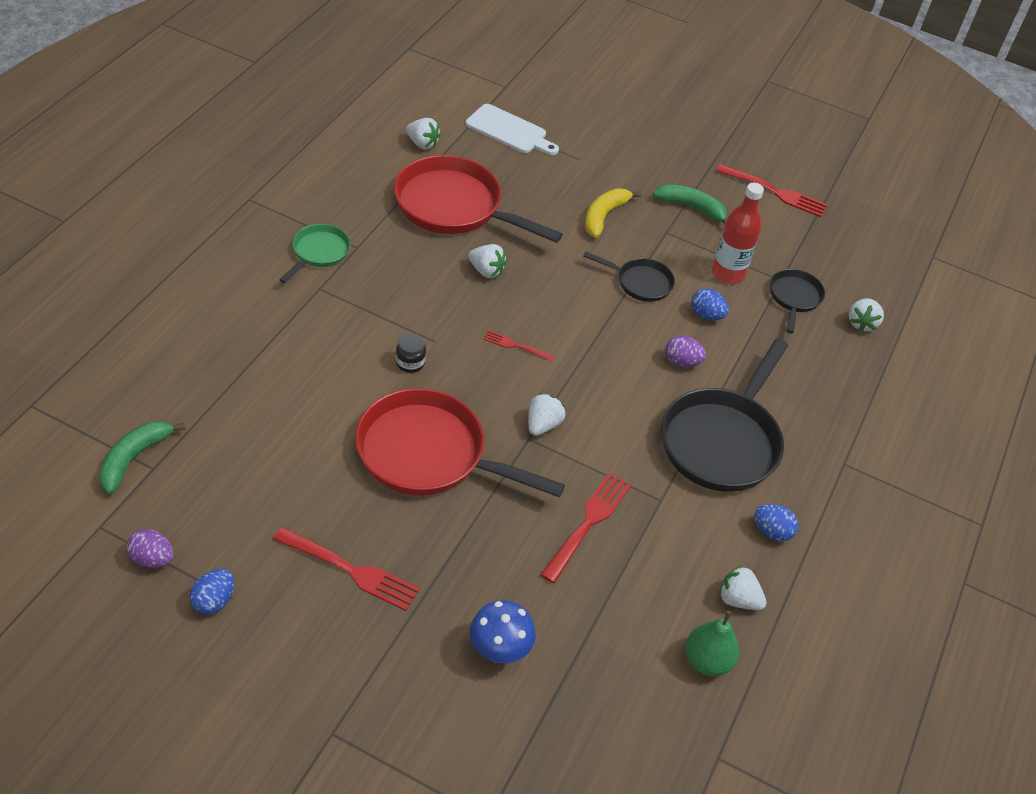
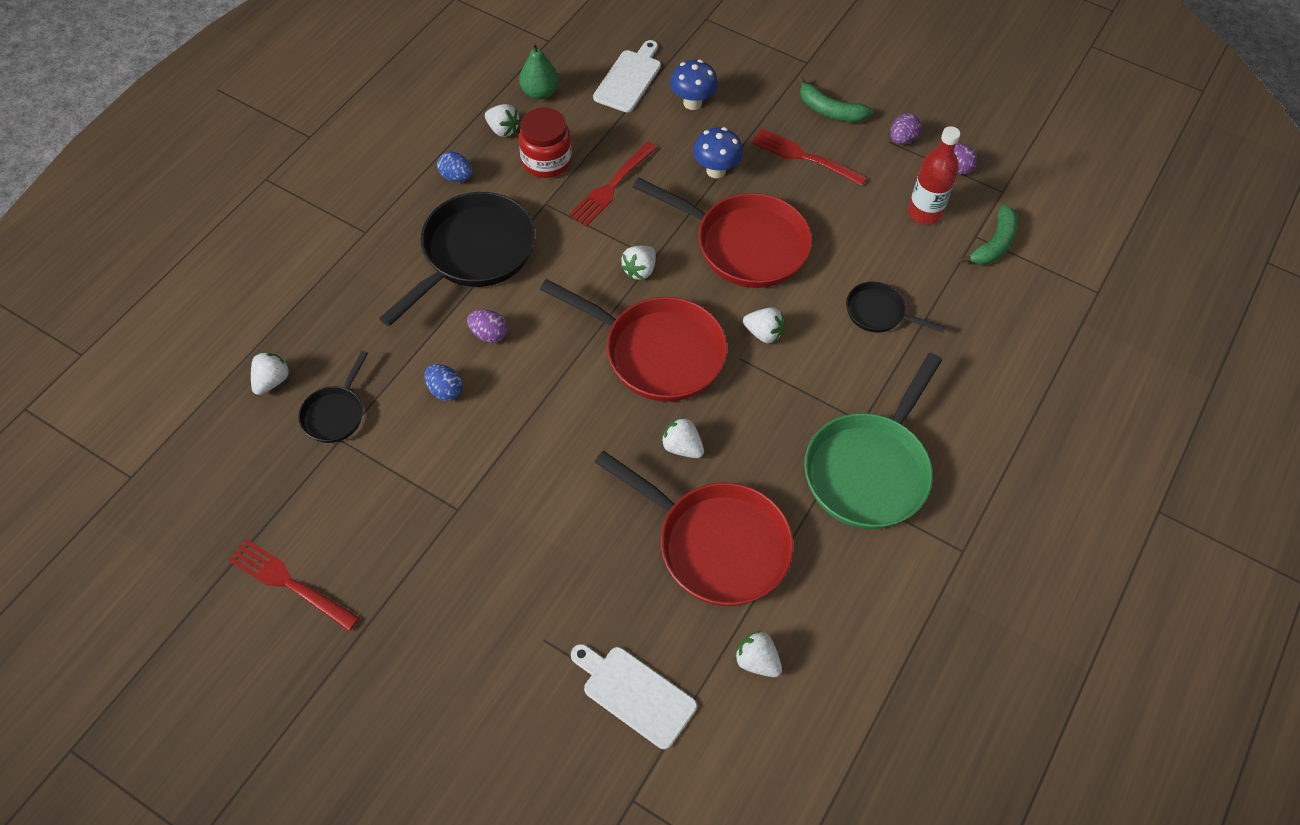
camera: 170 degrees left, 10 degrees up
blue egg [190,569,234,614] -> purple egg [890,113,921,145]
green pan [279,224,351,283] -> green pan [804,353,942,529], size x1.96
black jar [396,333,426,373] -> white strawberry [743,307,785,343]
red fork [483,330,554,361] -> red pan [540,279,727,402]
black pan [583,251,675,302] -> black pan moved to [846,282,945,333]
yellow banana [585,189,642,238] -> none
green banana [653,184,727,225] -> green banana moved to [798,76,873,122]
red bottle [712,183,764,284] -> red bottle moved to [908,126,960,225]
none -> red jar [519,107,572,178]
none -> white cutting board [593,40,661,112]
none -> blue mushroom [693,127,743,178]

